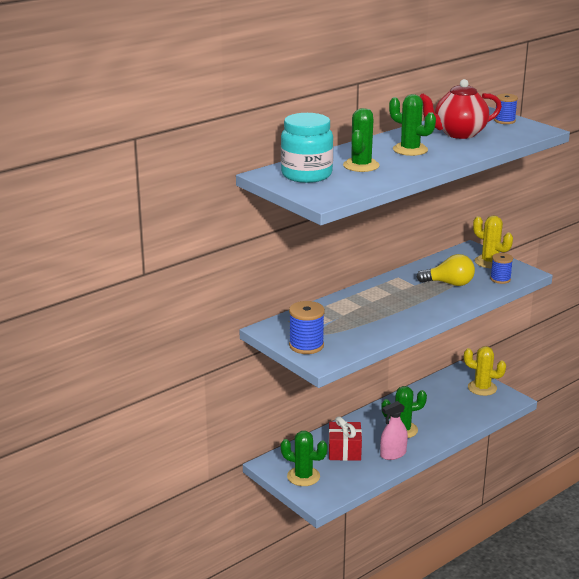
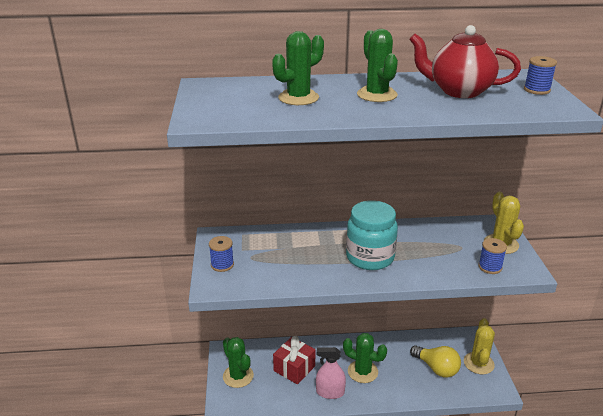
camera: 35 degrees right, 5 degrees up
turquoise jar [281,113,333,183] -> turquoise jar moved to [346,201,398,270]
blue spool [289,301,325,354] -> blue spool [209,236,234,272], size x0.66
yellow light bulb [416,254,475,286] -> yellow light bulb moved to [410,345,461,377]
yellow cactus [464,346,506,396] -> yellow cactus turned 45 degrees clockwise [464,318,495,375]

